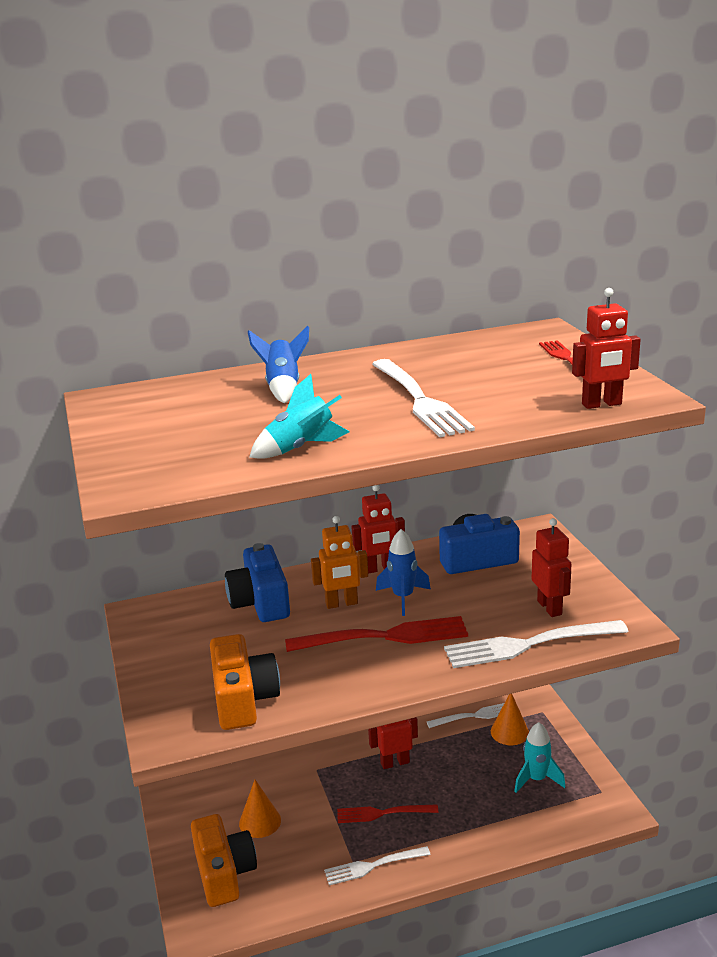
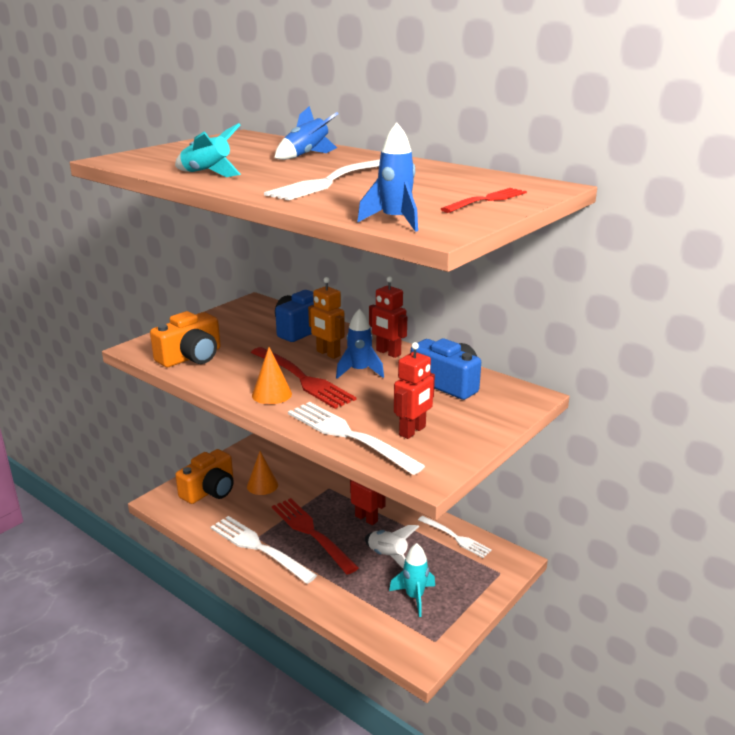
camera: 55 degrees right, 0 degrees up
white fork [324,846,431,885] -> white fork [211,516,317,584], size x1.61
red fork [337,804,438,823] -> red fork [272,498,359,575], size x1.61
orange cone [491,694,529,745] -> orange cone moved to [252,347,292,404]
red robot [572,288,641,409] -> blue rocket [357,123,418,232]
none -> white rocket [365,525,419,568]

